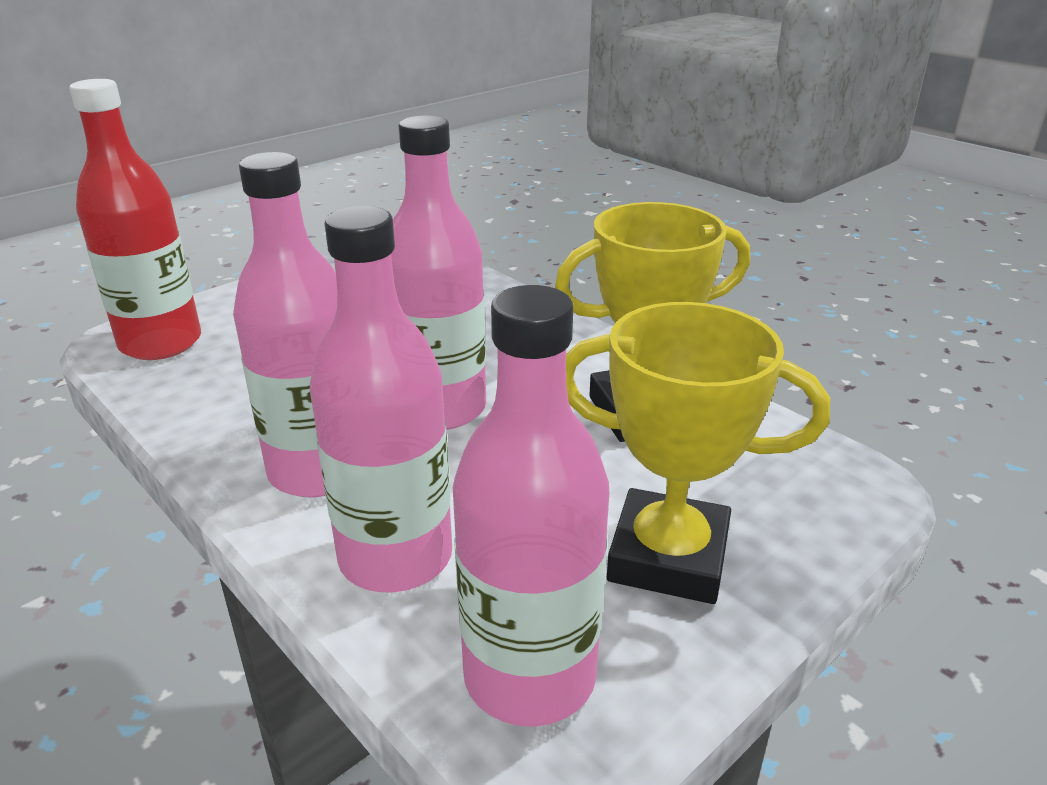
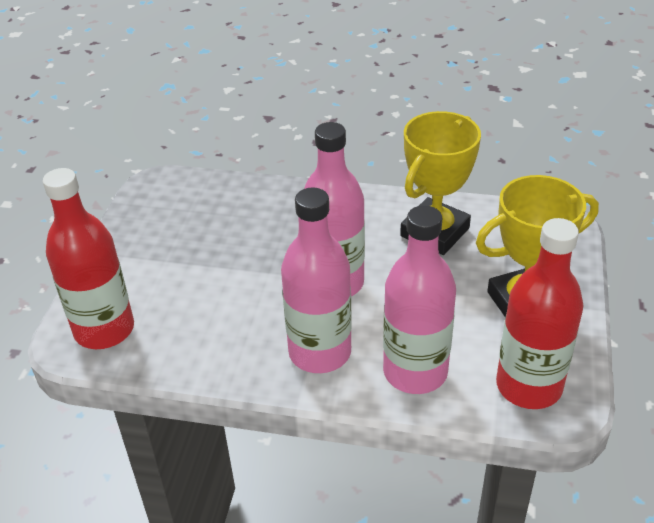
camera: 35 degrees left, 10 degrees up
pink bottle [453,285,609,727] -> red bottle [496,218,584,409]

